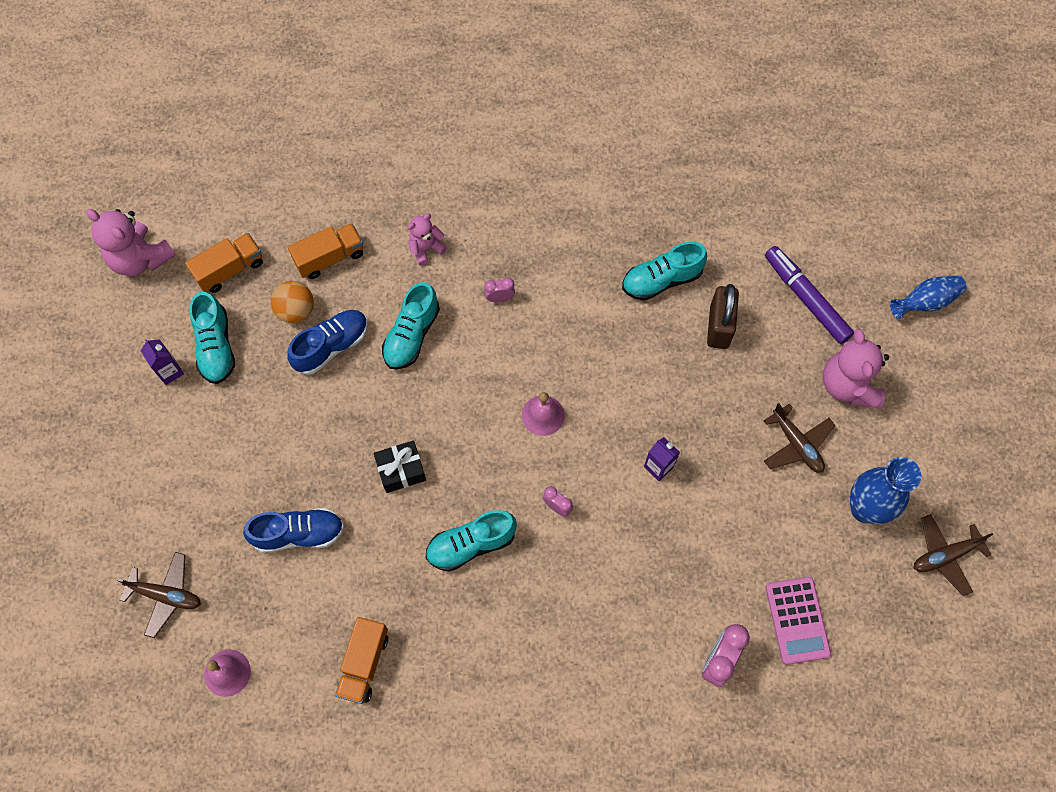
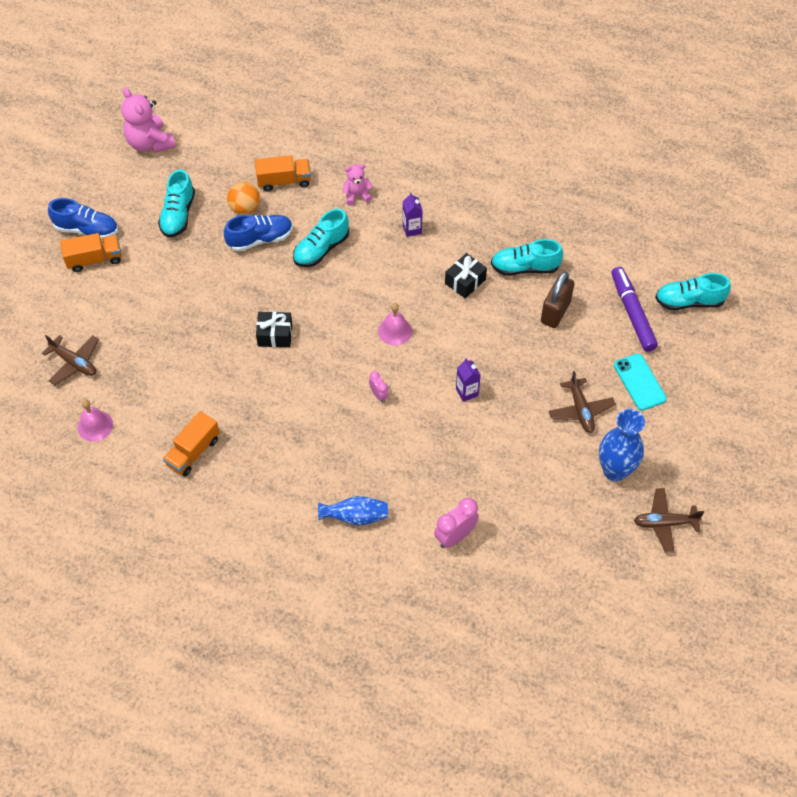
camera: 20 degrees right, 10 degrees down
purple carton [141,339,184,385] -> purple carton moved to [403,192,423,237]
orange truck [185,233,263,293] -> orange truck moved to [60,233,122,272]
blue shoe [243,508,344,553] -> blue shoe moved to [48,198,118,240]
turquoise shoe [426,510,517,572] -> turquoise shoe moved to [655,273,731,310]
pink clock [484,277,515,302] -> none
pink calculator [765,577,831,665] -> none
pink teddy bear [823,329,889,408] -> turquoise phone [614,353,666,410]
blue vase [890,276,966,319] -> blue vase moved to [318,496,388,525]
none -> black gift [445,253,487,299]

